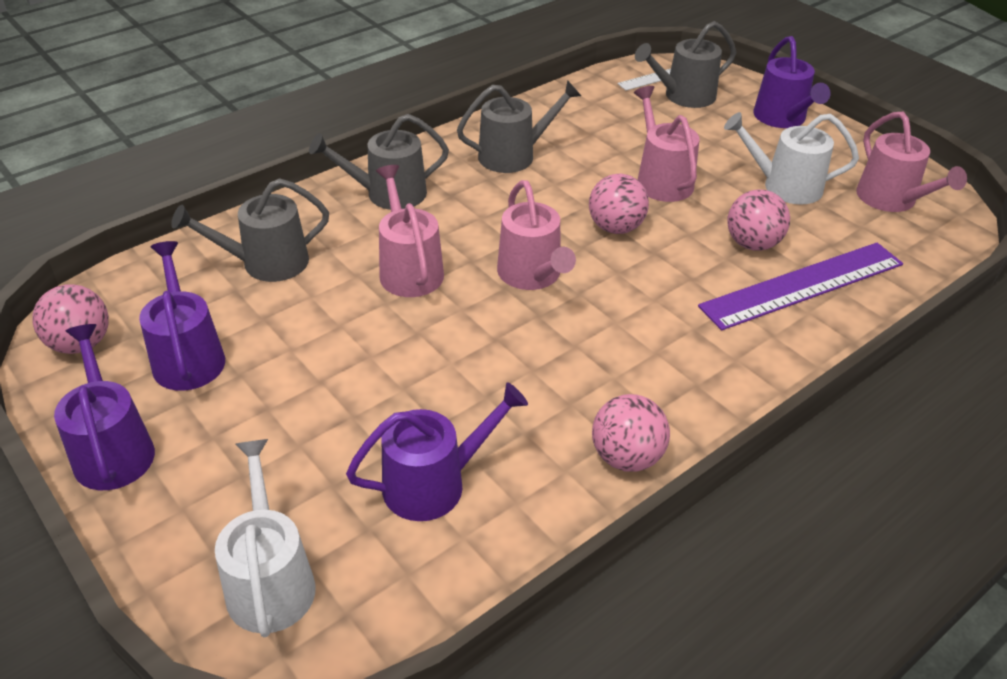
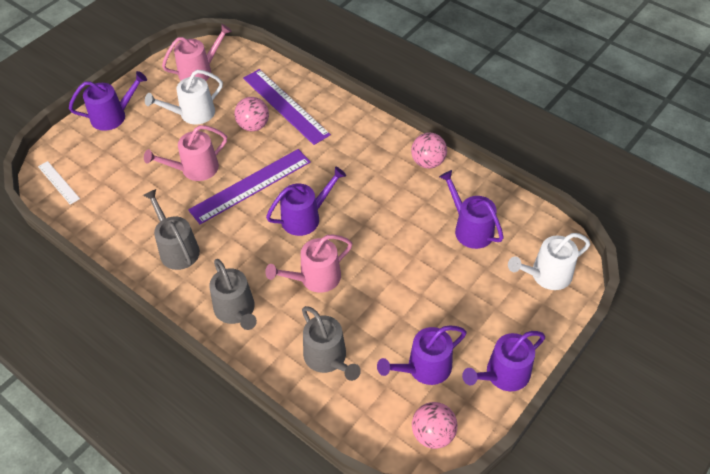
camera: 100 degrees left, 10 degrees up
pink watering can [497,180,576,290] -> purple watering can [266,166,346,236]
pink ball [589,174,649,234] -> purple ruler [188,149,311,224]
grey watering can [635,21,736,108] -> none
white watering can [724,112,859,205] -> white watering can turned 60 degrees clockwise [145,70,223,124]

